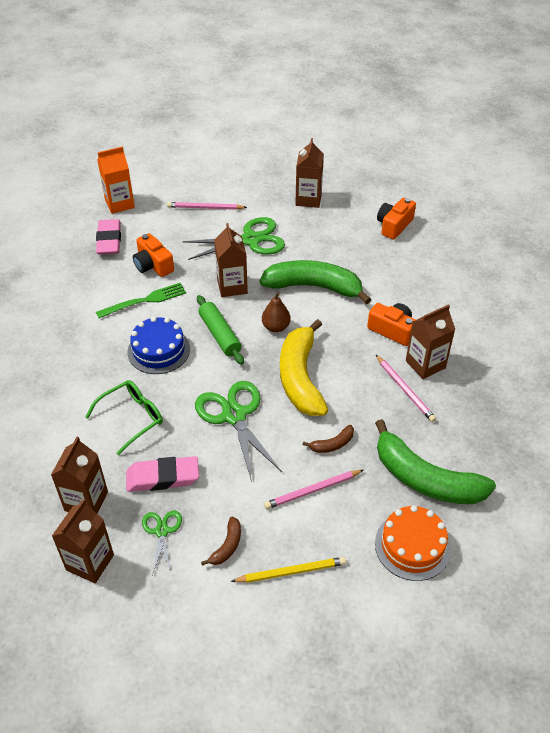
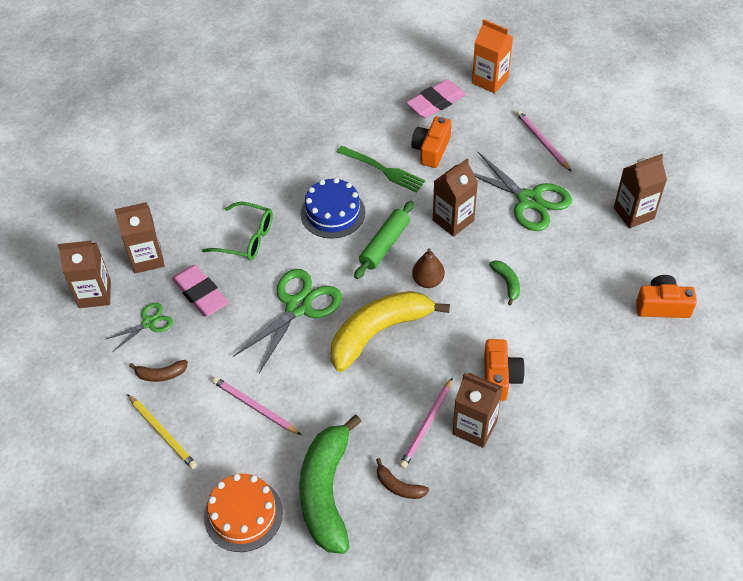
camera: 60 degrees right, 5 degrees up
green banana [260,260,371,304] -> green banana [489,260,520,305], size x0.42
brown banana [303,425,354,453] -> brown banana moved to [376,458,429,499]

